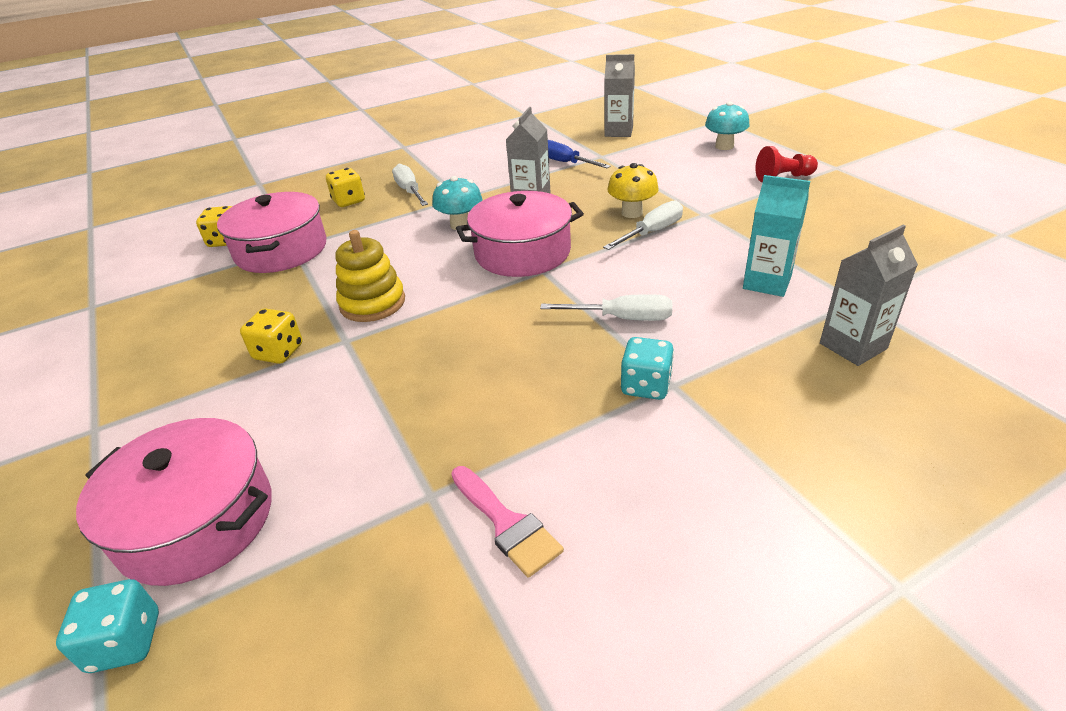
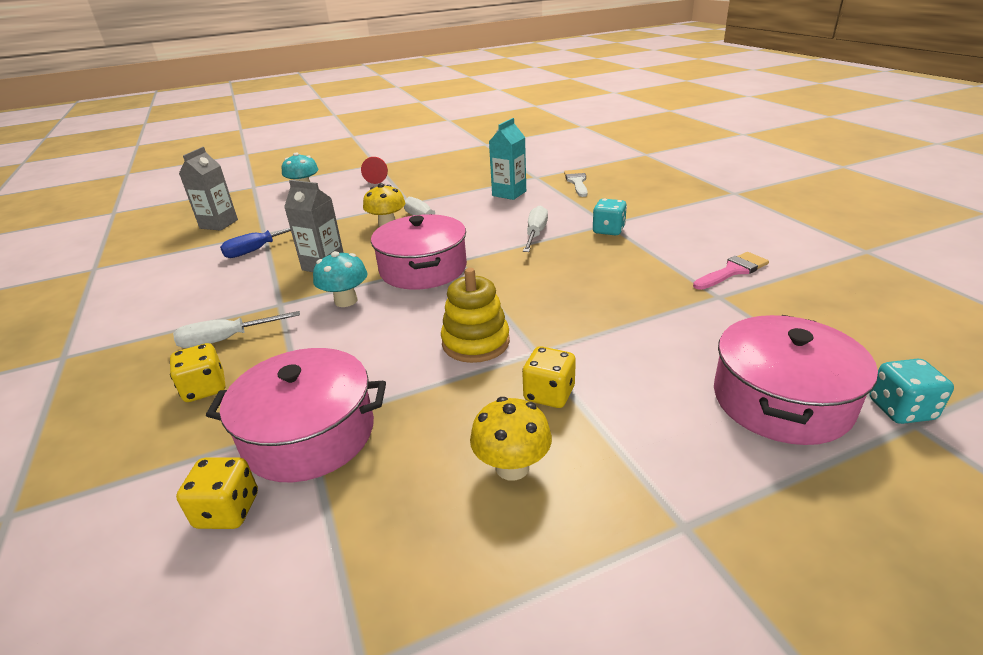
camera: 85 degrees left, 5 degrees down
grey carton [820,225,918,366] -> white brush [564,170,588,197]
none -> yellow mushroom [470,397,552,481]

